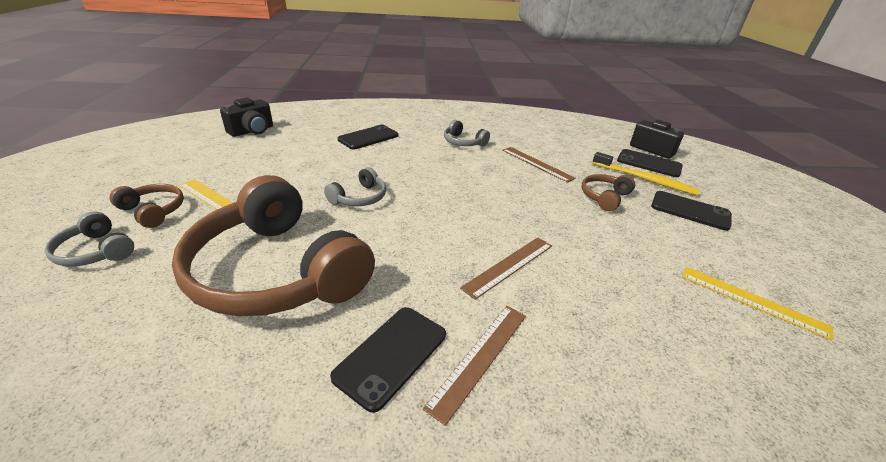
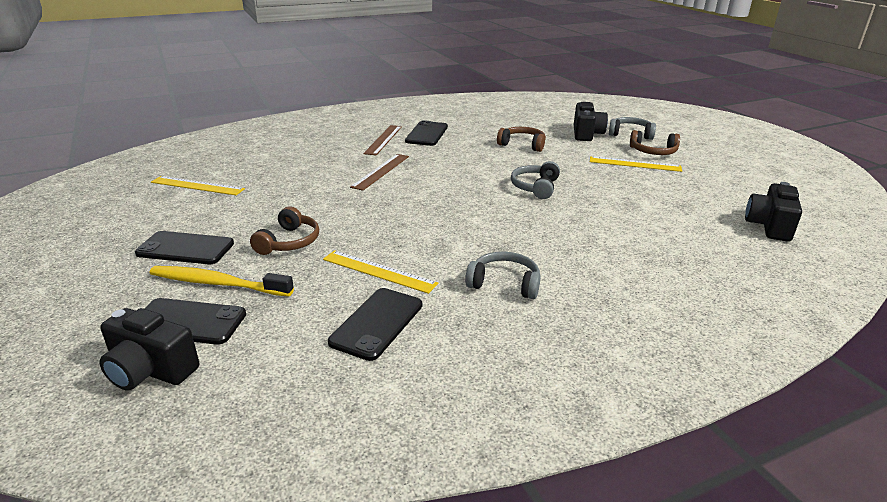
camera: 160 degrees right, 5 degrees down
brown headphones [172,175,375,316] -> brown headphones [497,127,546,152], size x0.42
black phone [338,124,398,149] -> black phone moved to [328,288,422,361]
brown ruler [502,147,576,183] -> yellow ruler [323,250,438,294]
none -> black camera [574,102,608,141]

